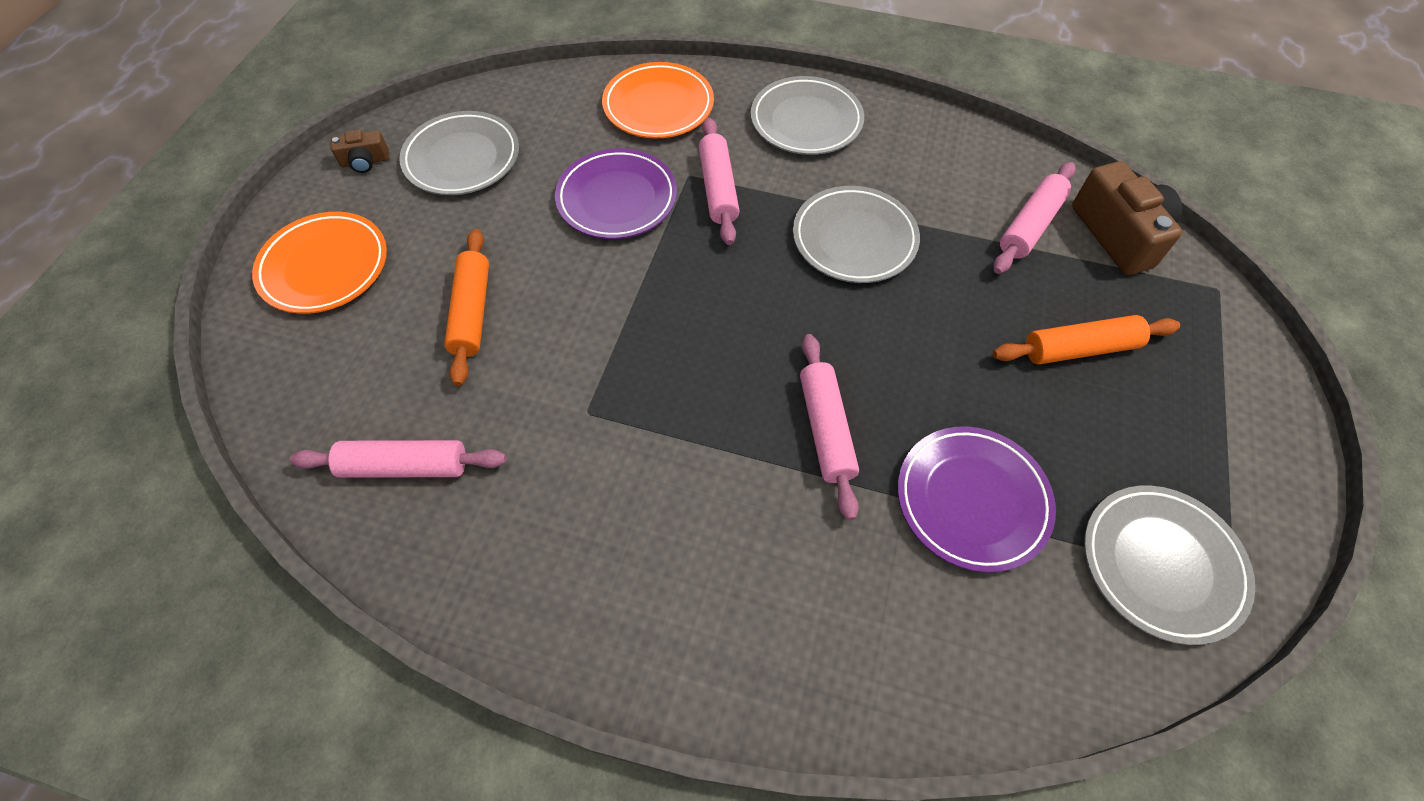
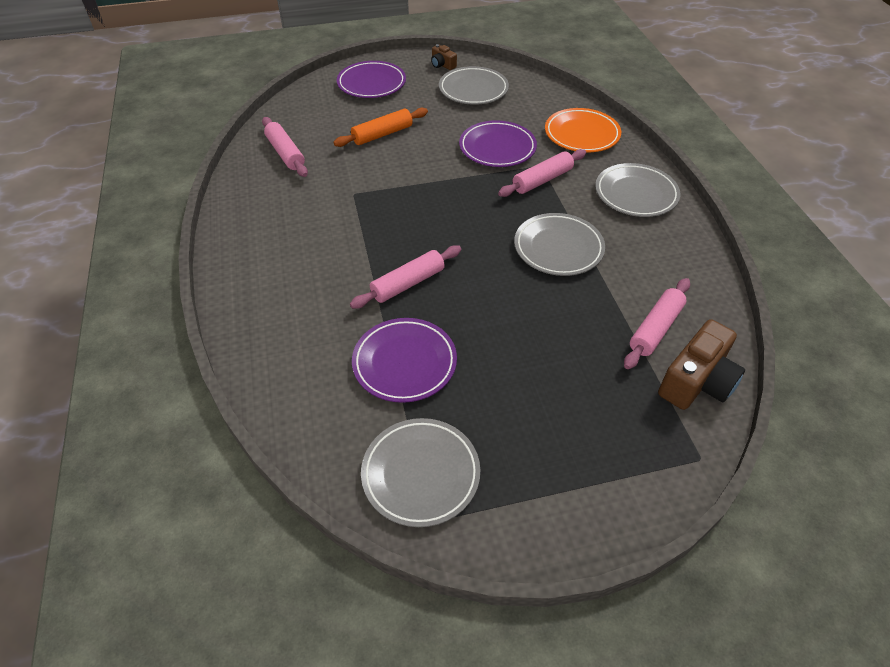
camera: 60 degrees right, 10 degrees down
orange plate [252,212,387,314] -> purple plate [337,61,406,98]
pink rolling pin [993,162,1076,274] -> pink rolling pin turned 60 degrees counterclockwise [624,278,690,369]
orange rolling pin [993,315,1180,364] -> none

